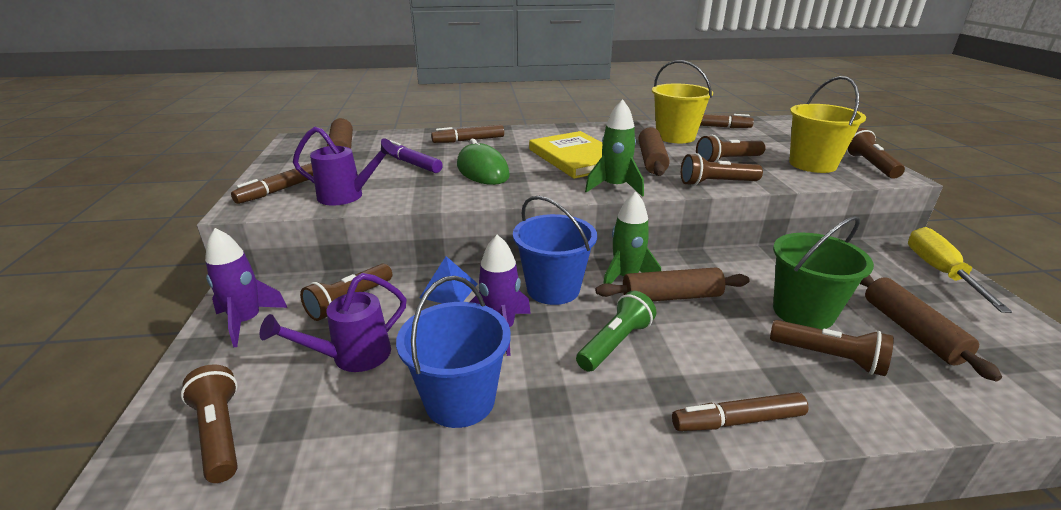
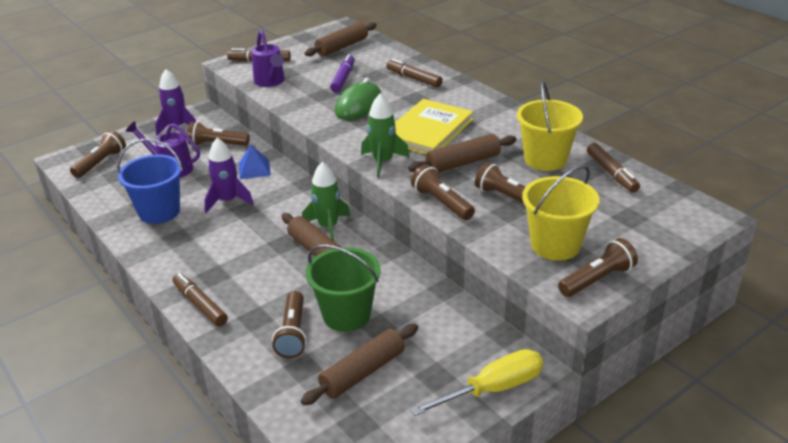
camera: 60 degrees right, 5 degrees up
blue bucket [513,196,597,305] -> none
green flashlight [576,291,656,372] -> none

